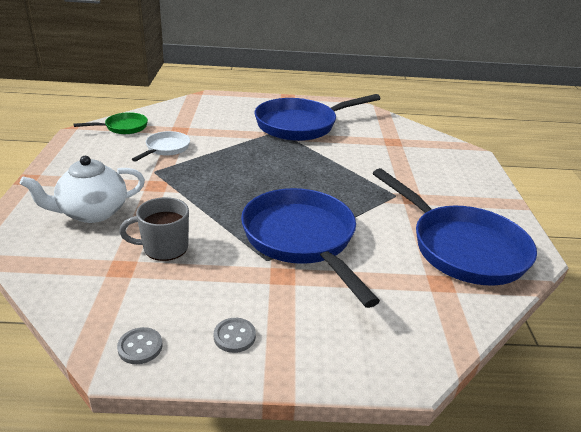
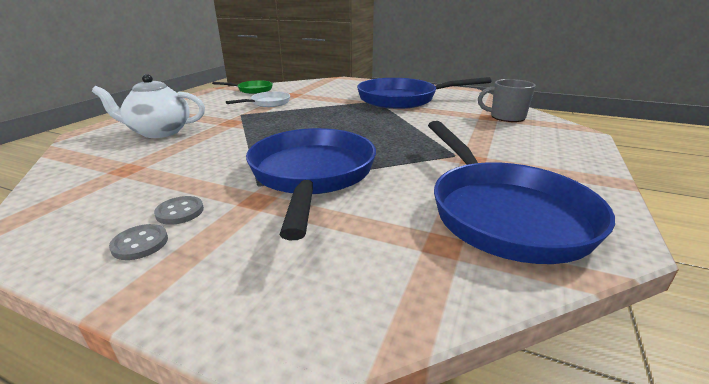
camera: 25 degrees right, 5 degrees down
grey button [117,327,162,364] -> grey button moved to [154,196,204,225]
grey mug [119,197,189,261] -> grey mug moved to [478,79,536,122]

